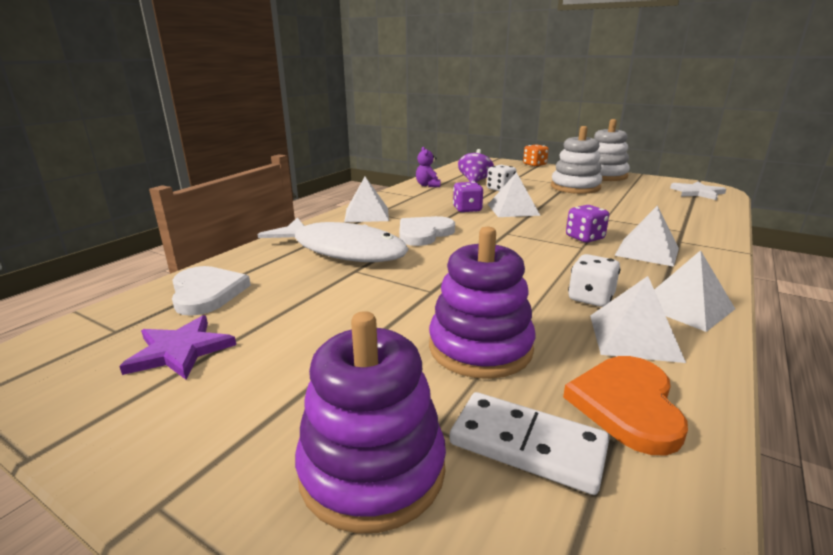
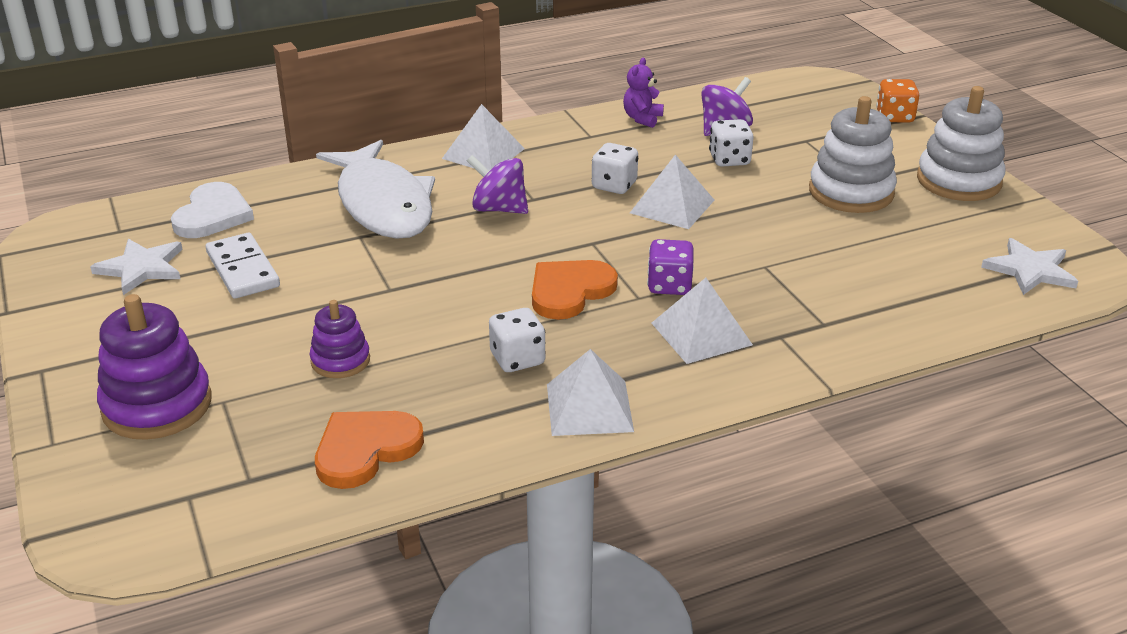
camera: 35 degrees right, 10 degrees up
purple star [119,315,236,380] -> white star [90,239,183,295]
white heart [399,216,455,246] -> purple spinning top [467,155,528,214]
purple stacking toy [429,227,535,379] -> purple stacking toy [309,300,370,378], size x0.58
white domino [449,392,610,495] -> white domino moved to [206,233,280,299]
purple dice [453,181,483,213] -> white dice [592,143,638,194]
white pyramid [590,276,686,363] -> none
none -> orange heart [532,260,618,320]

